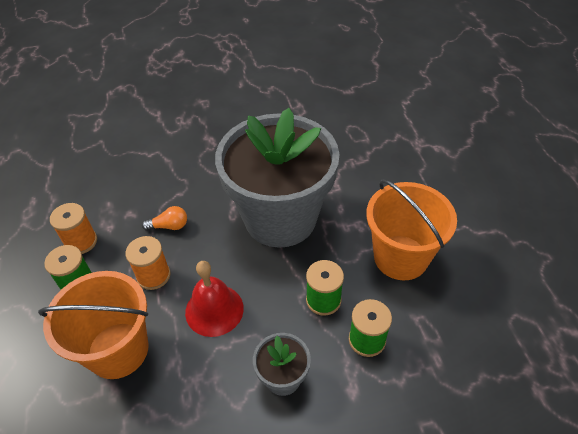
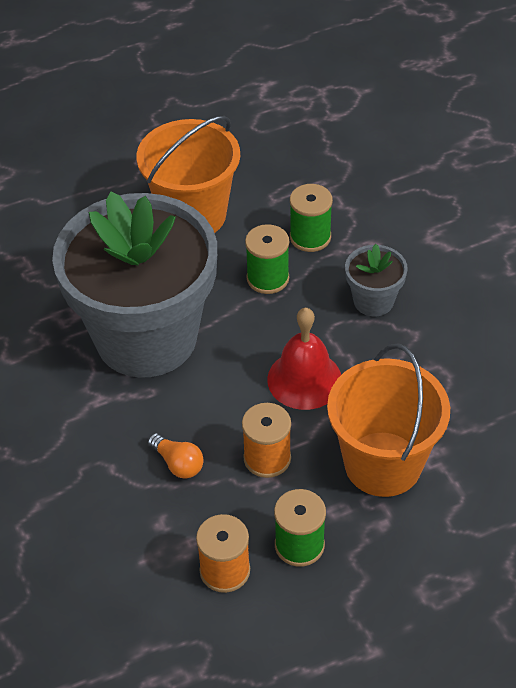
camera: 100 degrees left, 0 degrees up
orange light bulb [142,206,187,231] -> orange light bulb turned 150 degrees clockwise [148,433,204,479]

